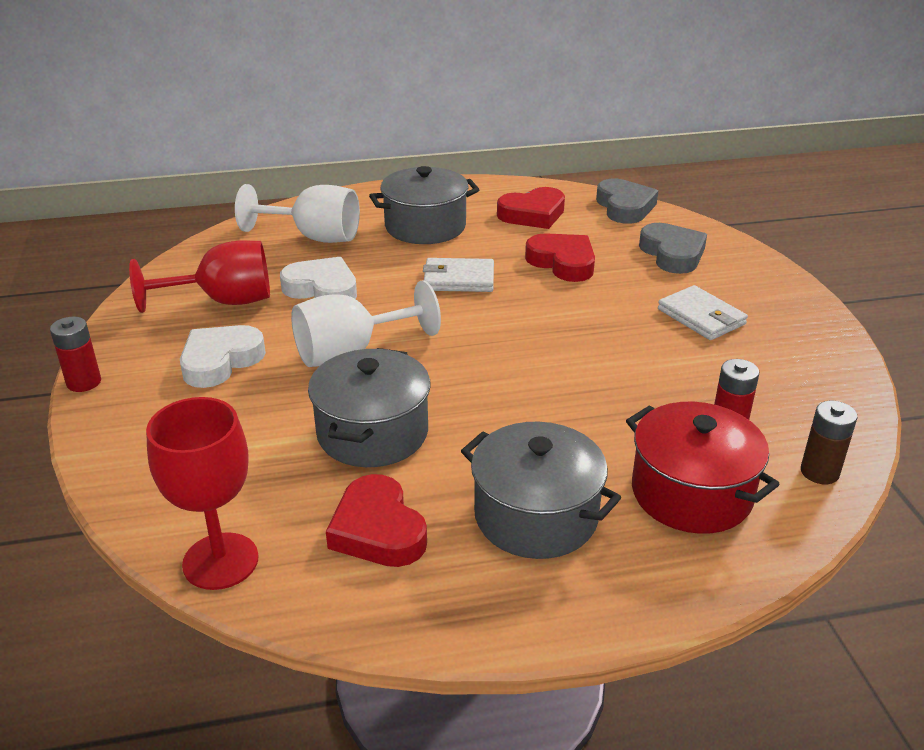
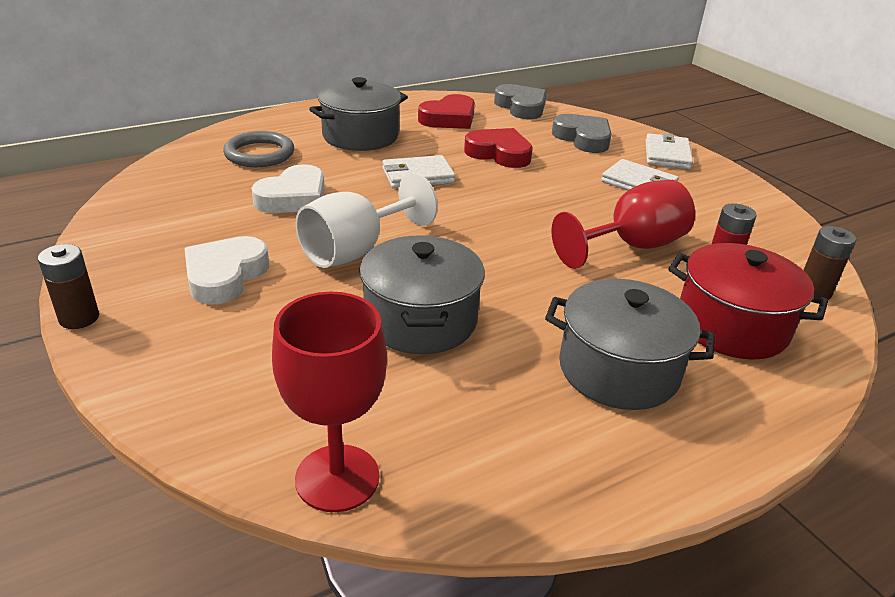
camera: 20 degrees left, 0 degrees up
red battery [50,317,101,392] -> brown battery [38,244,99,329]
red goblet [129,241,270,313] -> red goblet moved to [551,180,695,269]
white goblet [235,184,360,243] -> grey ring [223,131,294,167]
white heart [280,257,357,299] -> white heart turned 120 degrees clockwise [252,164,325,213]
red heart [326,474,427,567] -> none
none -> white wallet [645,133,693,170]

